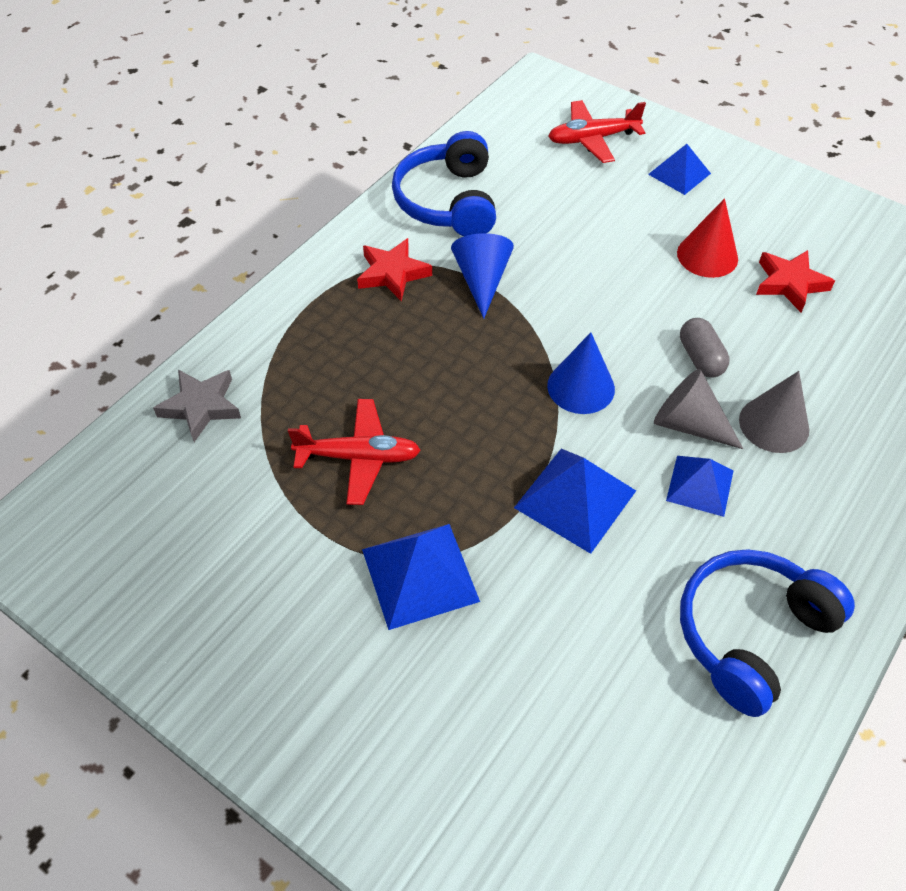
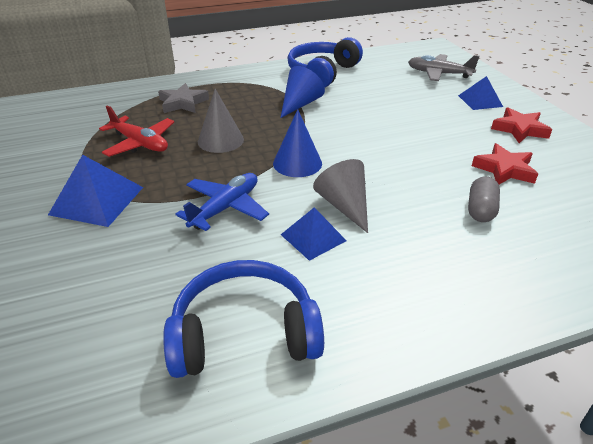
camera: 35 degrees right, 15 degrees down
grey star [153,370,241,442] -> grey star moved to [158,83,209,113]
red star [357,238,432,301] -> red star moved to [491,107,552,143]
blue pyramid [514,449,636,554] -> blue plane [175,173,269,231]
red plane [548,100,646,163] -> grey plane [408,54,480,81]
red cone [677,198,738,278] -> none
grey capsule [680,318,730,378] -> grey capsule moved to [468,176,500,222]
grey cone [739,371,809,453] -> grey cone moved to [198,89,244,153]

